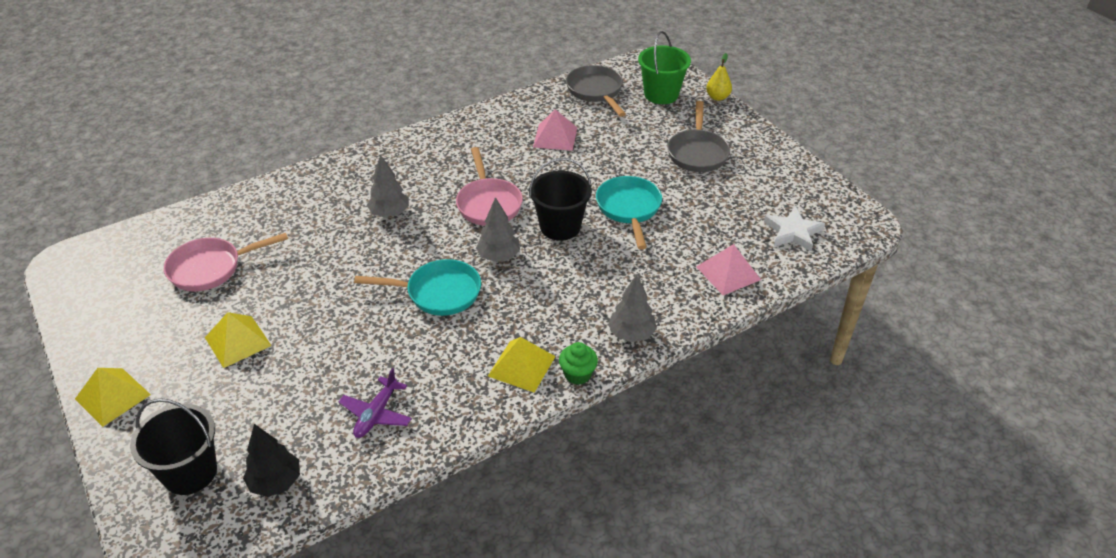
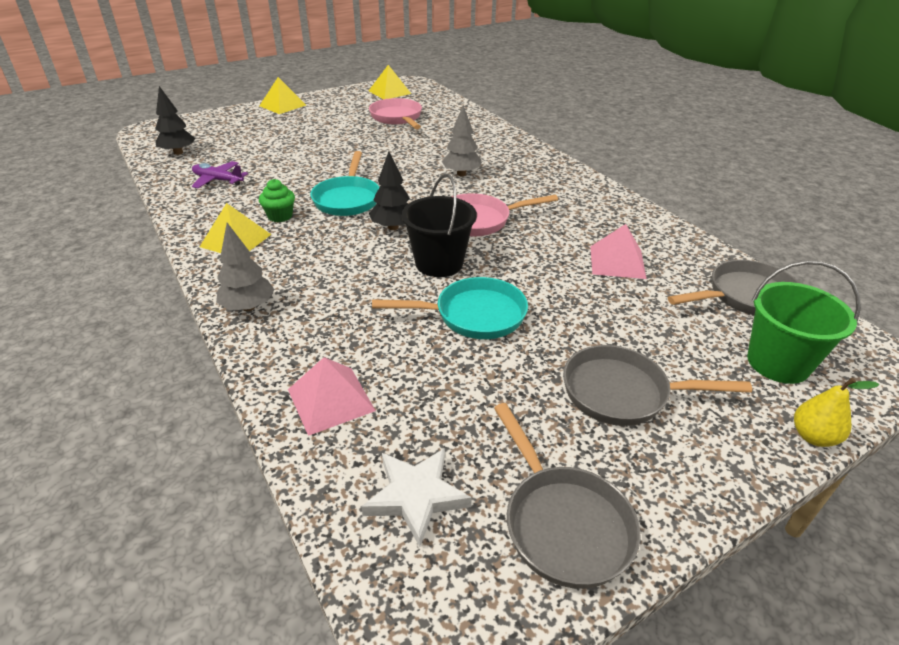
camera: 90 degrees right, 5 degrees down
black bucket [130,398,217,495] -> none
yellow pyramid [205,312,272,368] -> yellow pyramid moved to [369,65,411,99]
grey tree [476,197,520,262] -> black tree [369,152,410,230]
green cupcake [559,342,598,385] -> green cupcake moved to [259,179,295,222]
none -> grey pan [494,403,641,589]

